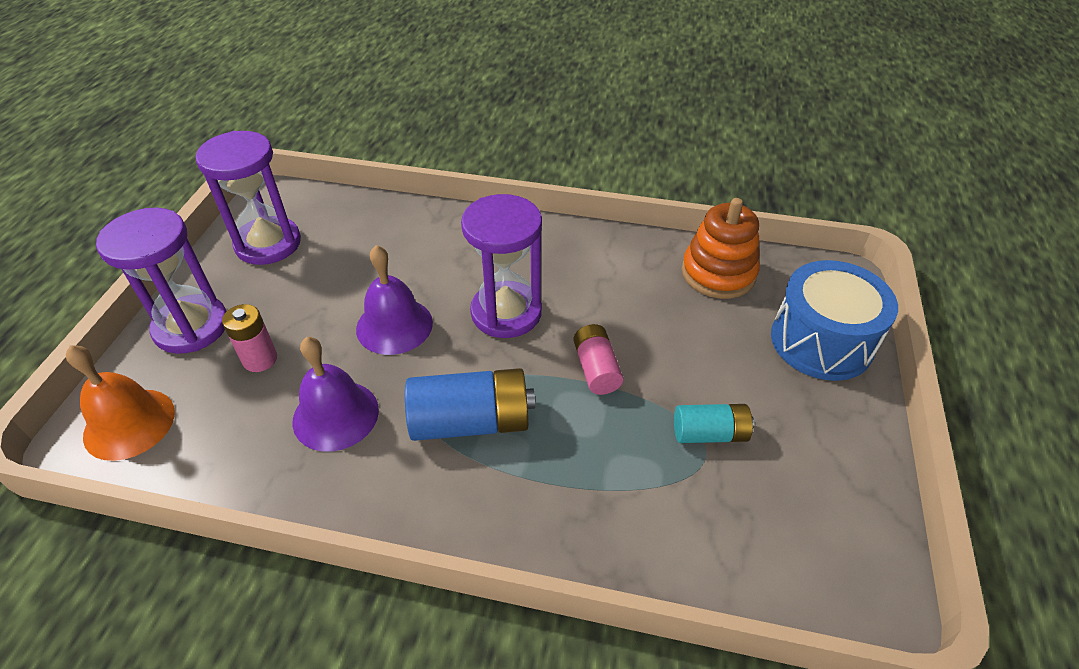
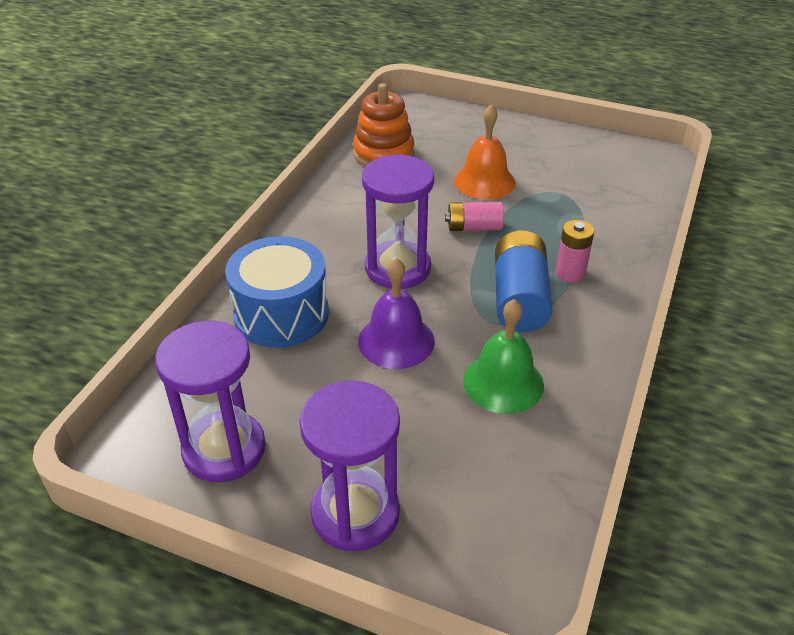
camera: 80 degrees left, 5 degrees down
orange bell [66,345,175,461] -> orange bell moved to [454,104,516,199]
pink battery [222,304,277,372] -> pink battery moved to [556,220,594,282]
purple bell [292,337,379,452] -> green bell [463,299,544,414]
turquoise battery [674,404,754,443] -> none
blue drum [771,260,898,381] -> blue drum moved to [225,236,329,348]

